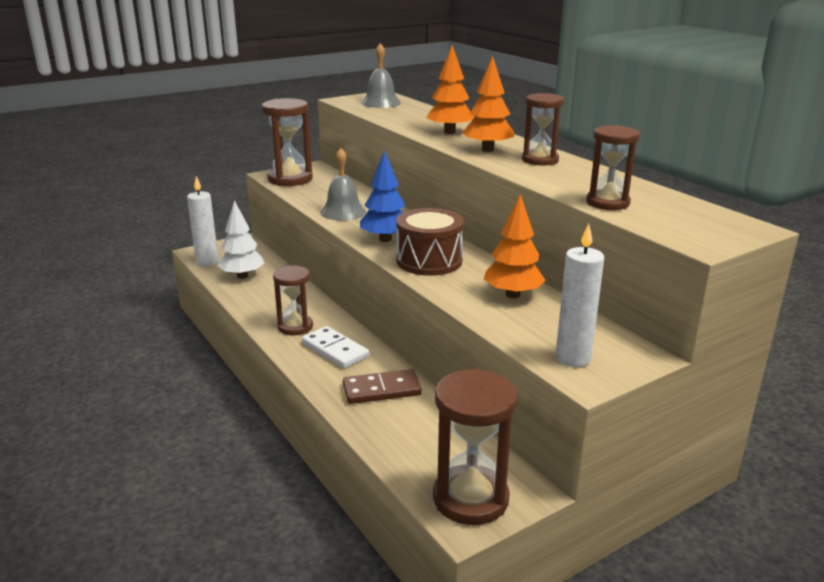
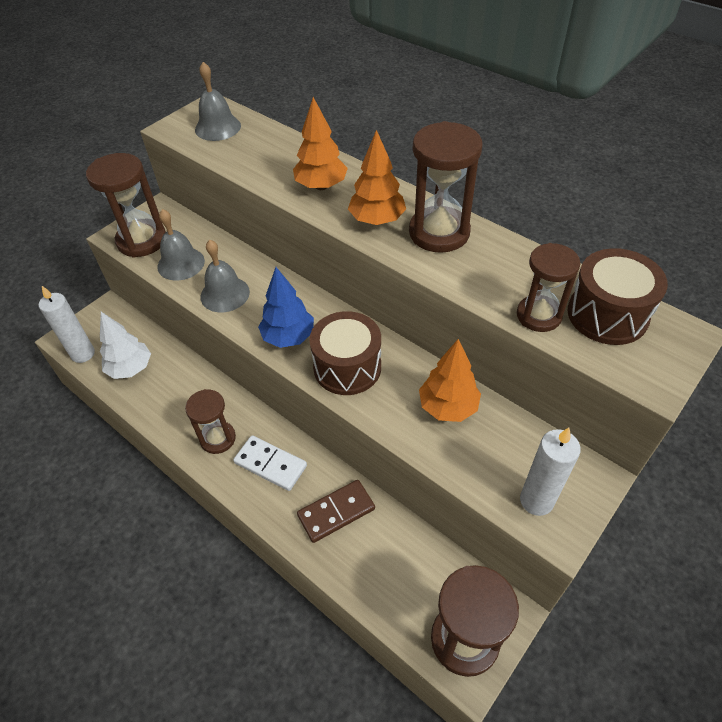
camera: 15 degrees left, 25 degrees up
brown hourglass [522,93,564,166] -> brown hourglass [409,121,482,253], size x1.53
none -> grey bell [158,209,205,281]
none -> brown drum [567,248,668,345]

